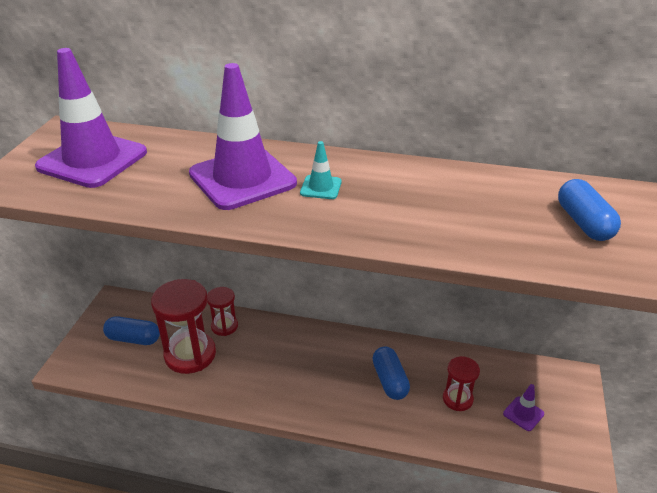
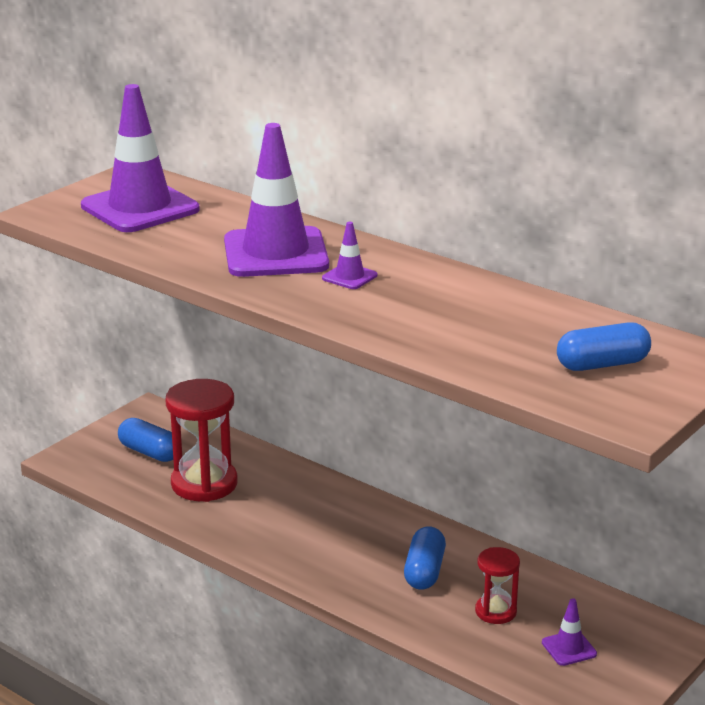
camera: 25 degrees right, 10 degrees down
red hourglass [207,287,238,336] -> none
turquoise traffic cone [300,141,342,199] -> purple traffic cone [322,222,377,289]
blue capsule [558,179,621,241] -> blue capsule turned 60 degrees clockwise [557,323,651,371]

